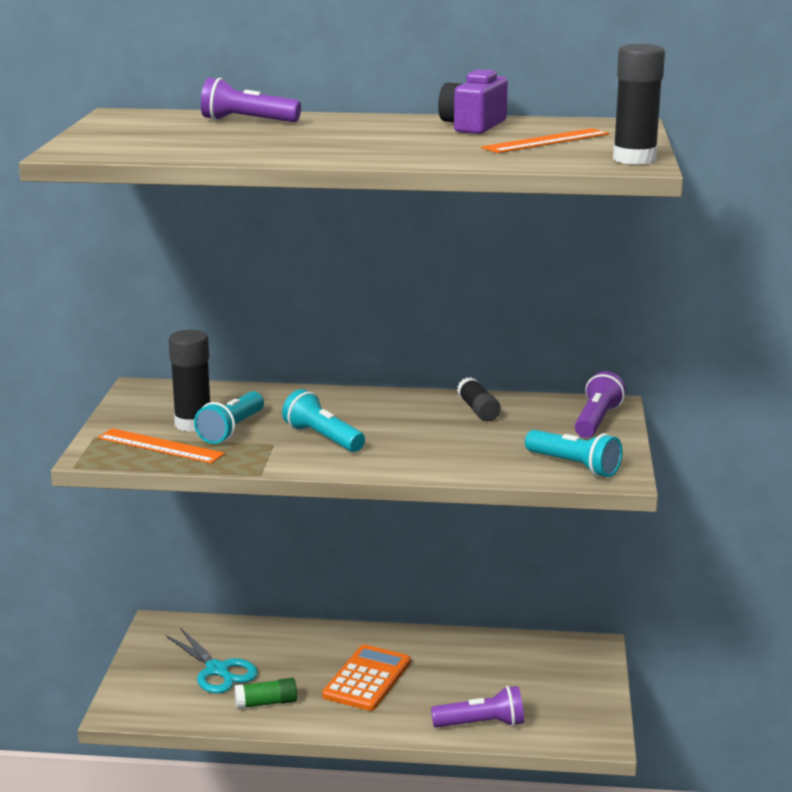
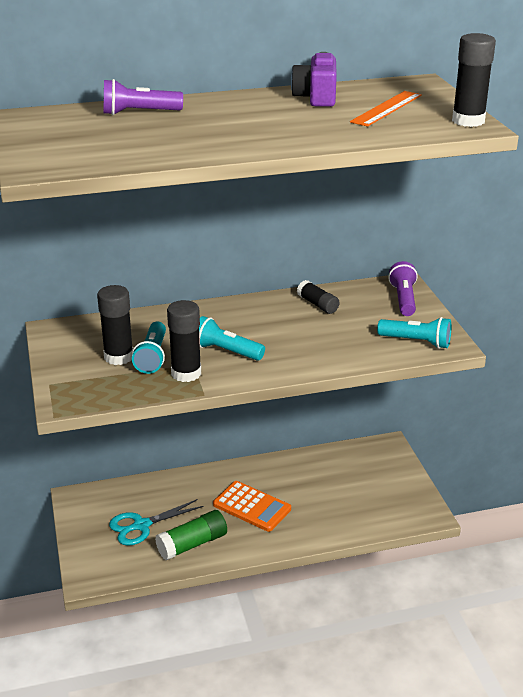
camera: 20 degrees left, 10 degrees up
orange ruler [98,428,225,464] -> none
turquoise scissors [165,628,258,693] -> turquoise scissors turned 120 degrees clockwise [109,499,203,546]
green glue stick [234,678,297,709] -> green glue stick [155,510,227,560], size x1.52
orange calculator [322,644,411,711] -> orange calculator turned 120 degrees clockwise [213,481,291,532]
purple flashlight [431,686,524,728] -> none
none -> black glue stick [167,300,201,382]

